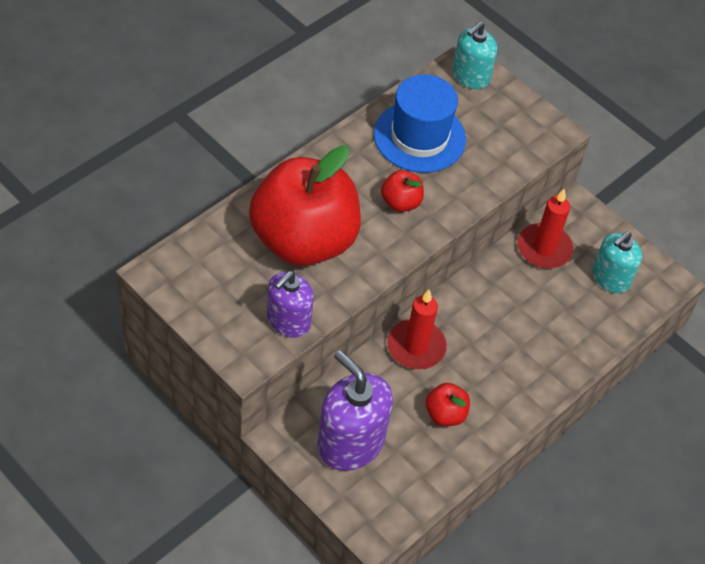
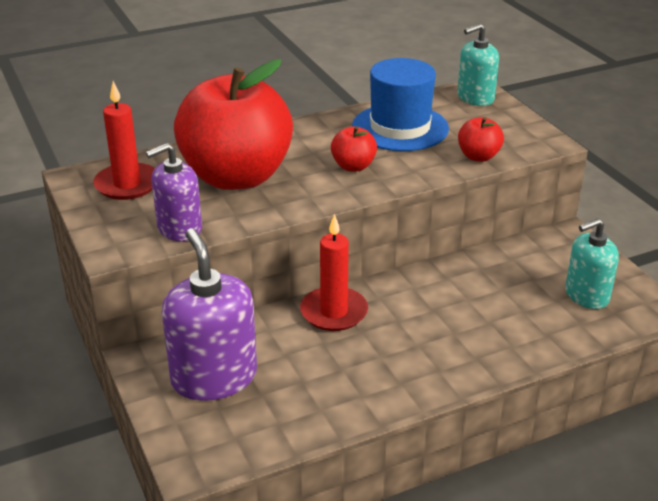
camera: 25 degrees right, 20 degrees down
red apple [426,383,470,426] -> red apple moved to [458,117,504,162]
red candle [518,188,573,269] -> red candle moved to [93,81,155,200]

